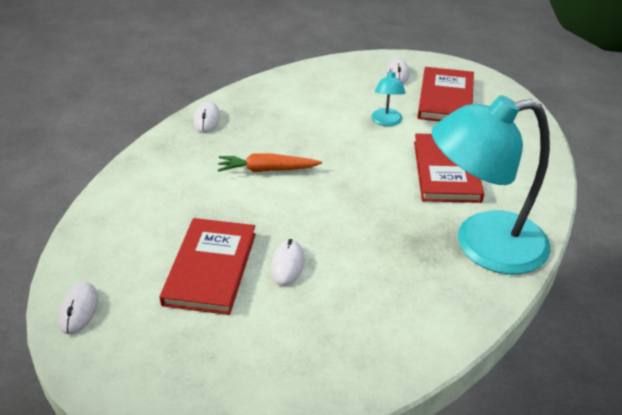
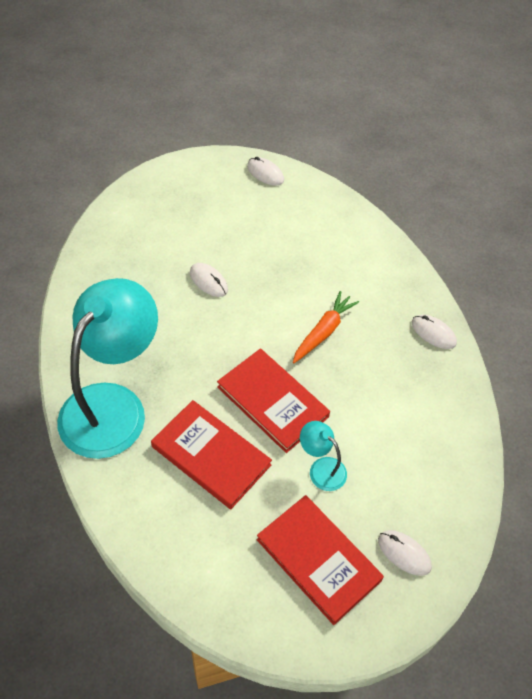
camera: 125 degrees right, 15 degrees up
red book [159,218,256,315] -> red book moved to [217,349,330,453]

